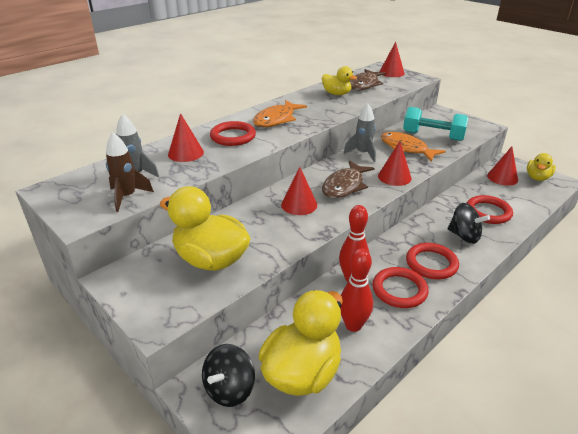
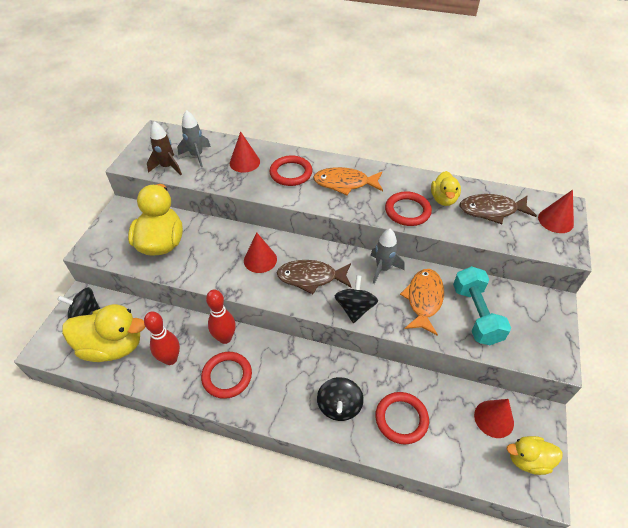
camera: 60 degrees right, 15 degrees up
red cone [378,141,412,186] -> black spinning top [335,275,378,323]
red ring [406,243,459,279] -> red ring moved to [385,191,432,226]

